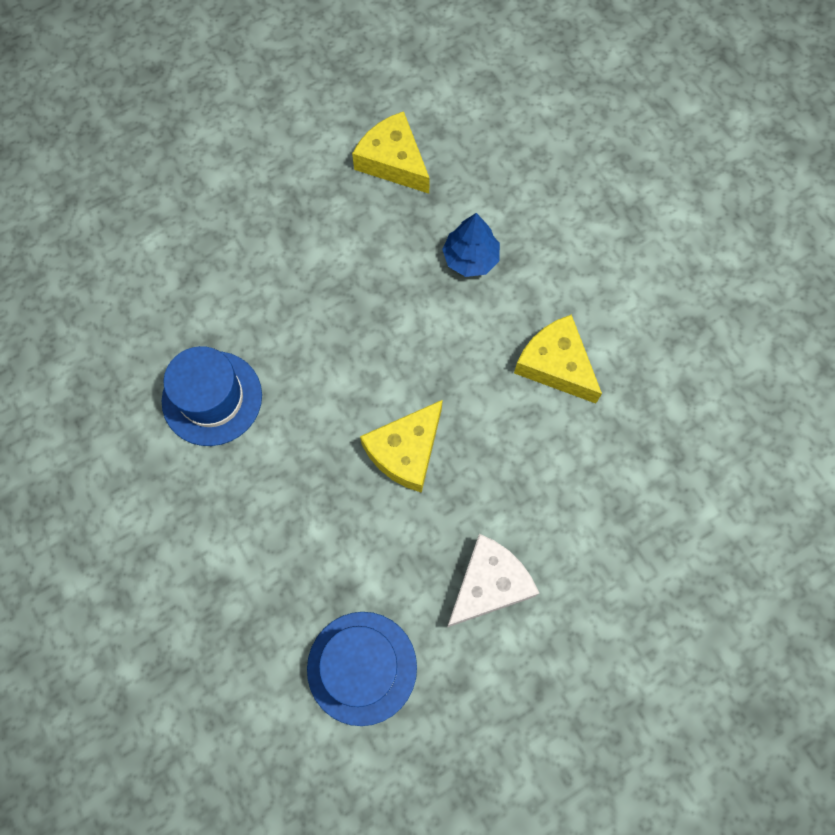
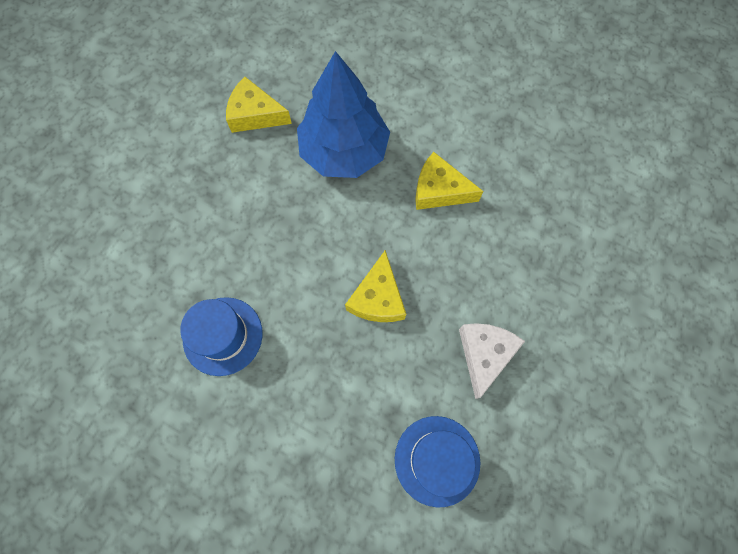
camera: 30 degrees left, 0 degrees up
blue tree [442,213,500,277] -> blue tree [297,51,390,178], size x2.11

